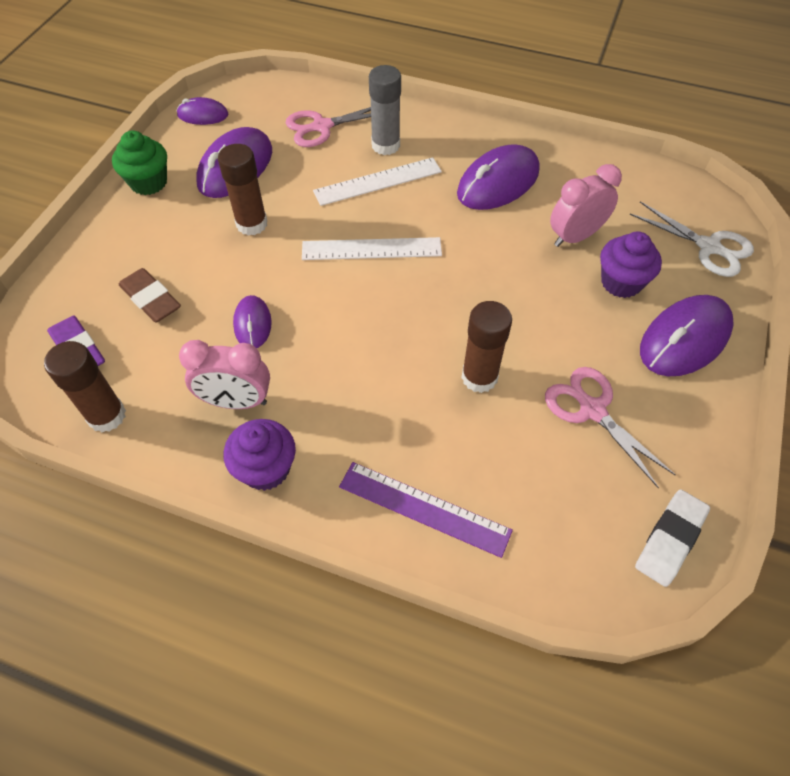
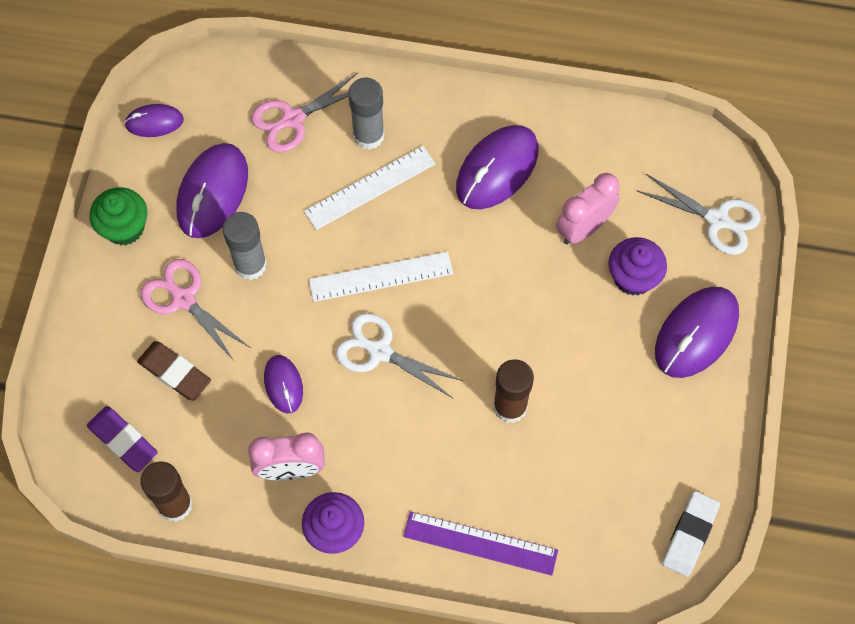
camera: 10 degrees left, 10 degrees up
brown glue stick [218,144,267,236] -> grey glue stick [222,212,267,280]
pink scissors [545,367,676,489] -> pink scissors moved to [141,259,250,362]
none -> white scissors [336,313,463,398]

